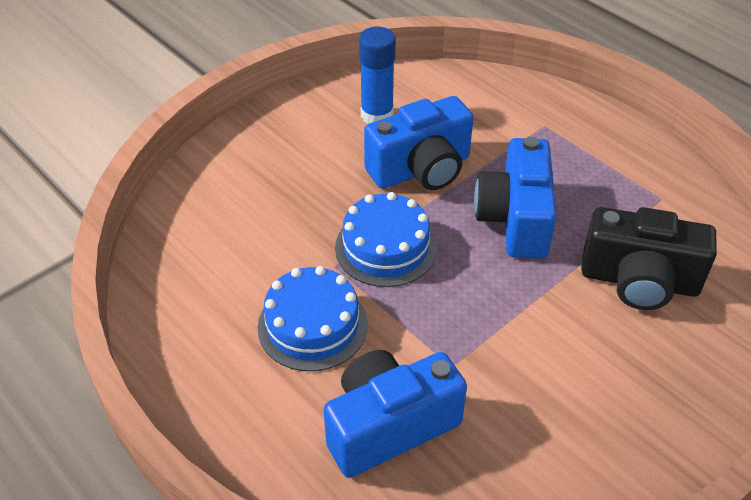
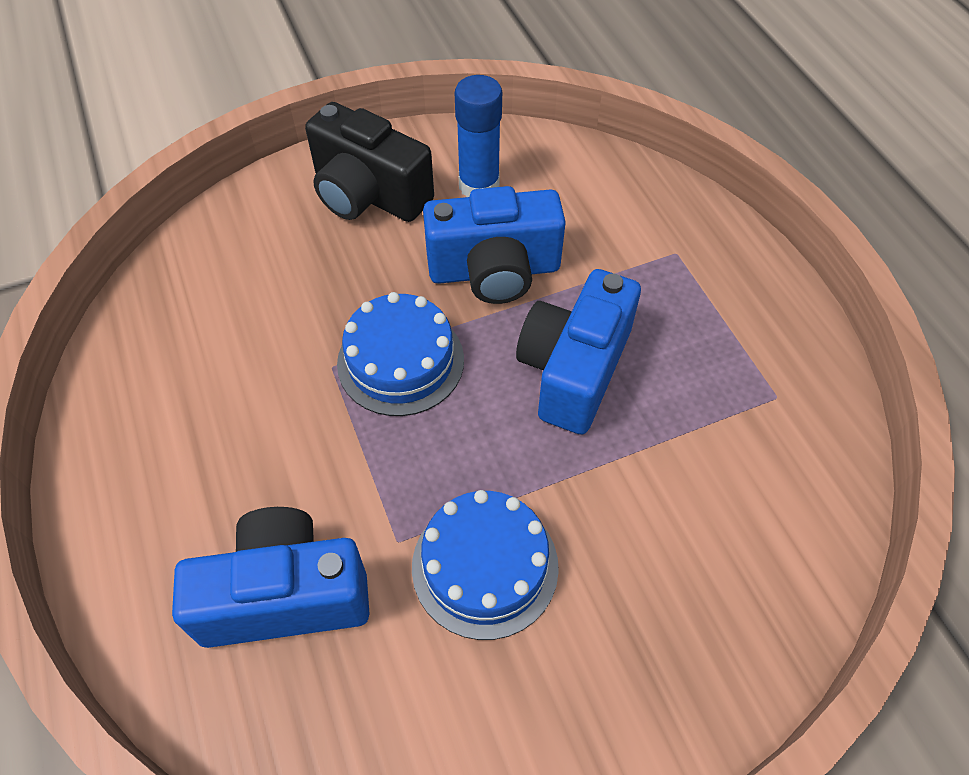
camera: 20 degrees right, 10 degrees up
blue cake [257,266,368,371] -> blue cake moved to [412,490,559,640]
black camera [581,207,717,310] -> black camera moved to [305,102,434,222]

